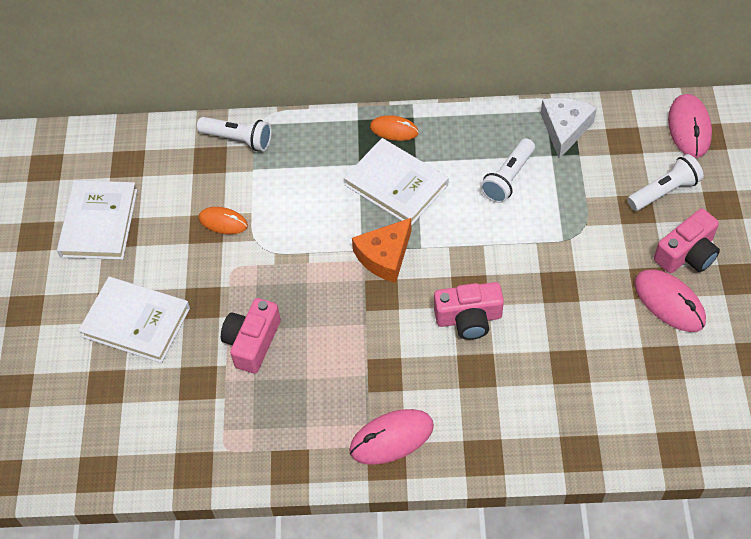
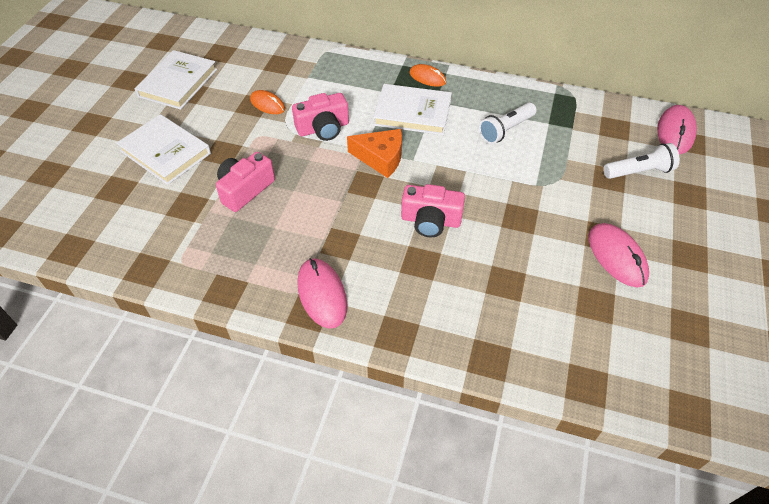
camera: 15 degrees right, 5 degrees down
white flashlight [197,117,272,151] -> none
white book [344,138,448,226] -> white book turned 45 degrees counterclockwise [373,84,452,135]
pink mouse [349,409,434,465] -> pink mouse turned 75 degrees clockwise [297,258,347,329]
orange cheese [352,218,411,283] -> orange cheese turned 135 degrees counterclockwise [347,129,402,178]
white cheese [541,98,597,159] -> none
pink camera [654,209,720,273] -> pink camera moved to [292,93,349,141]

